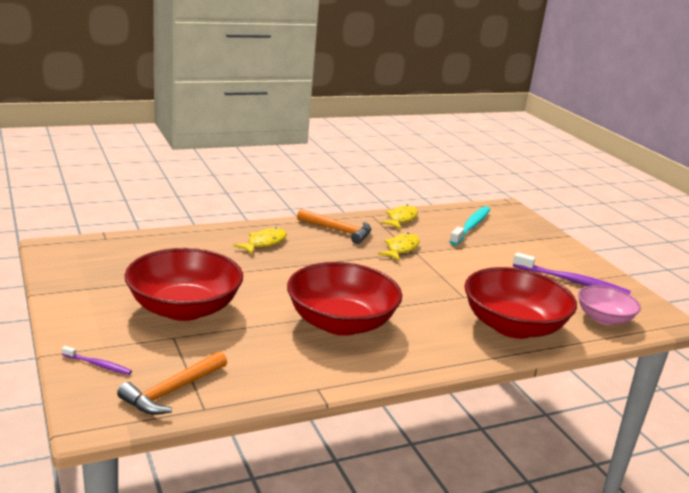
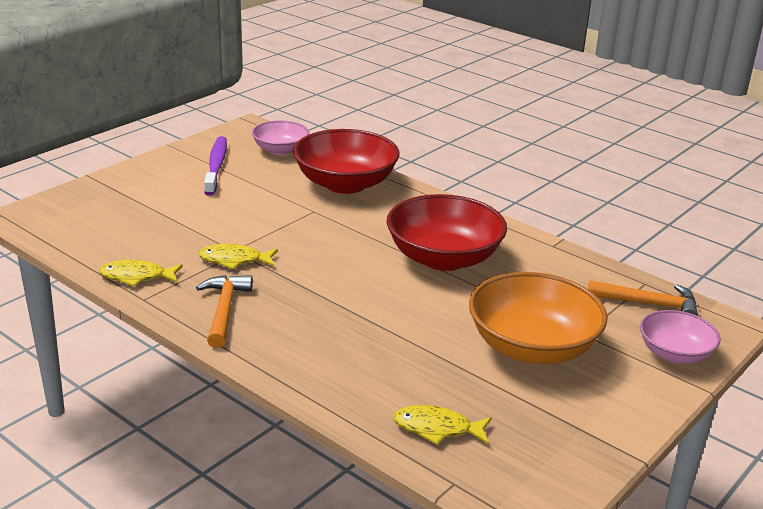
camera: 115 degrees left, 5 degrees up
purple toothbrush [62,346,132,375] -> pink bowl [640,310,721,364]
red bowl [125,248,243,321] -> orange bowl [469,272,608,364]
yellow fish [233,227,287,254] -> yellow fish moved to [393,405,492,445]
turquoise toothbrush [449,206,490,245] -> none

